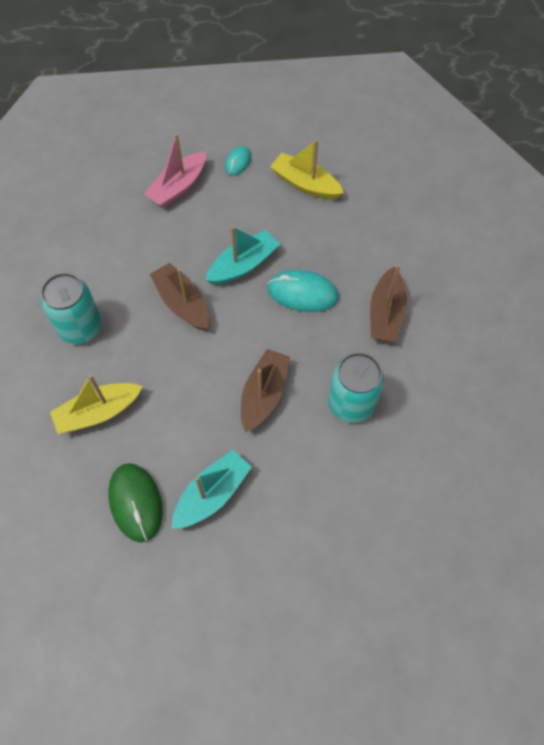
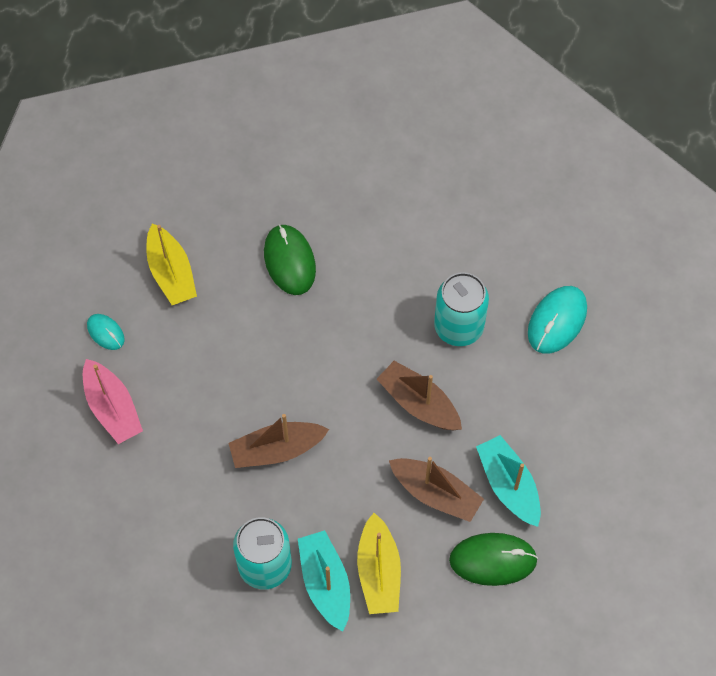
camera: 70 degrees left, 0 degrees up
turquoise boat [205,226,280,285] -> turquoise boat moved to [298,530,350,632]
turquoise mouse [268,270,339,312] -> turquoise mouse moved to [528,286,587,354]
yellow boat [270,140,344,200] -> yellow boat turned 75 degrees counterclockwise [146,223,197,305]
brown boat [370,264,407,342] -> brown boat moved to [389,457,484,522]
none -> green mouse [264,224,316,295]

